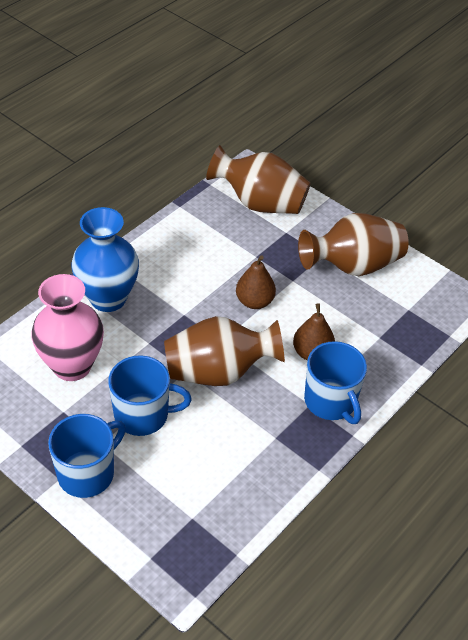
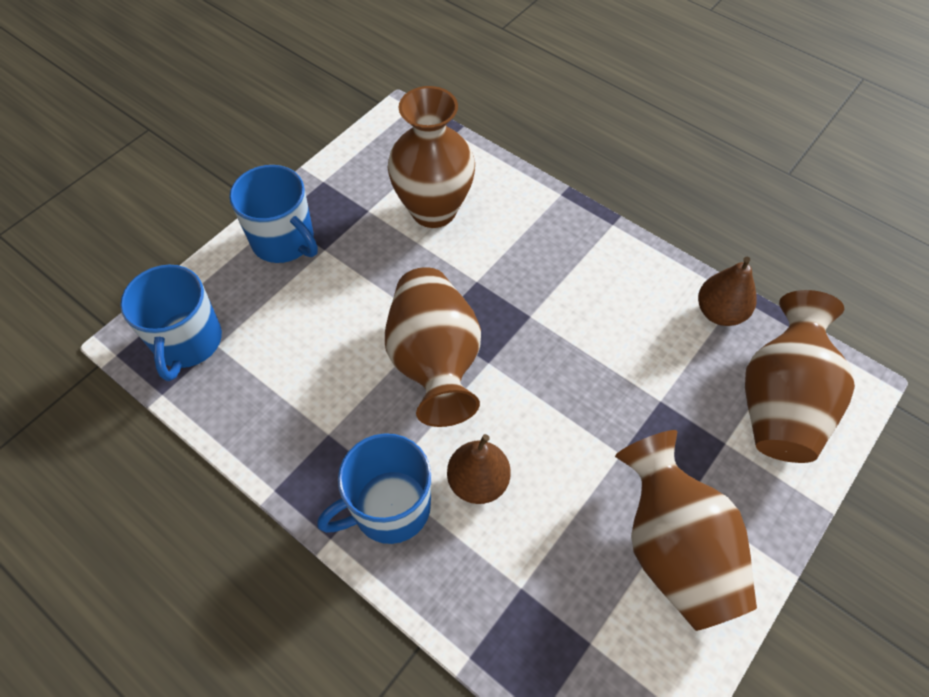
camera: 90 degrees right, 10 degrees up
pink vase [31,274,104,381] -> brown vase [387,86,475,228]
blue vase [71,207,139,312] -> none
blue mug [108,355,192,436] -> blue mug moved to [120,265,222,381]
brown pear [236,255,276,309] -> brown pear moved to [698,257,757,326]

